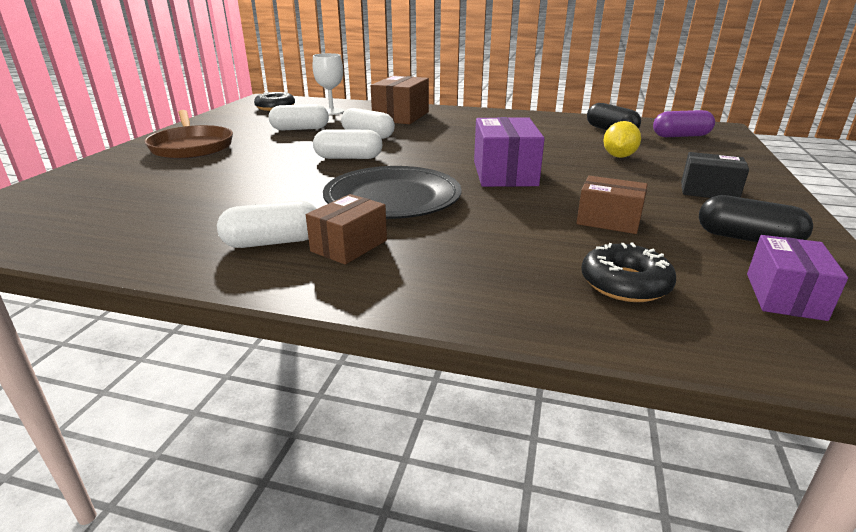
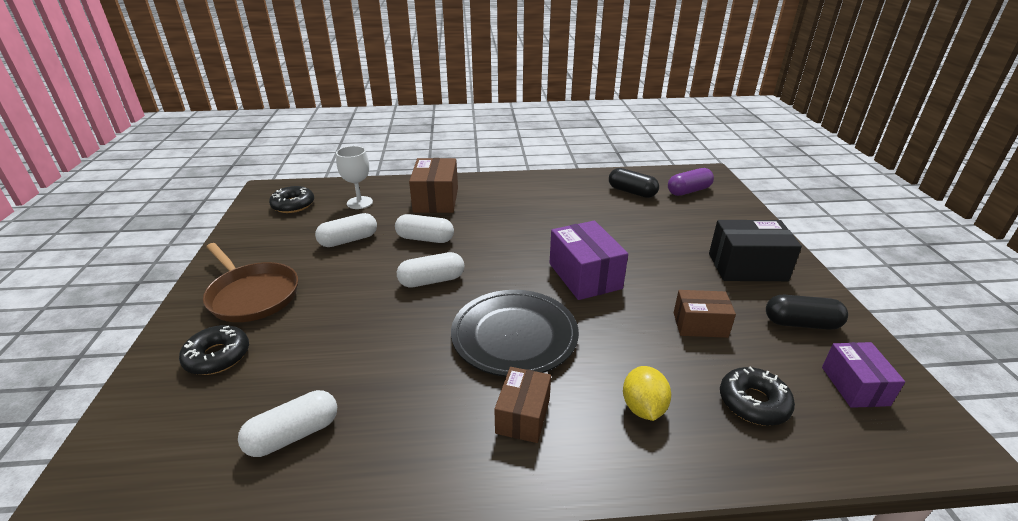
camera: 20 degrees left, 5 degrees up
white capsule [217,201,317,248] -> white capsule moved to [238,390,337,457]
yellow lemon [603,121,641,158] -> yellow lemon moved to [623,366,671,421]
black box [681,152,749,198] -> black box [709,220,802,281], size x1.57
none -> black donut [179,325,249,375]

